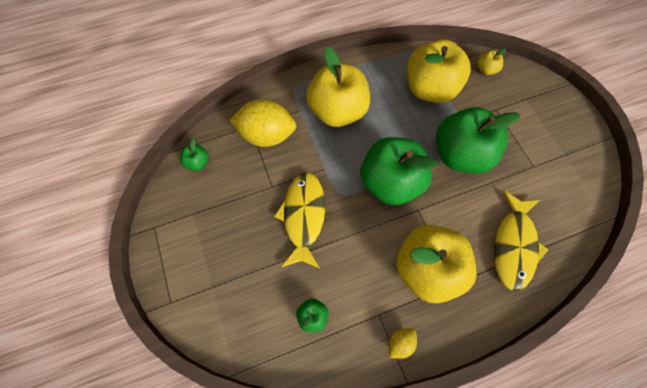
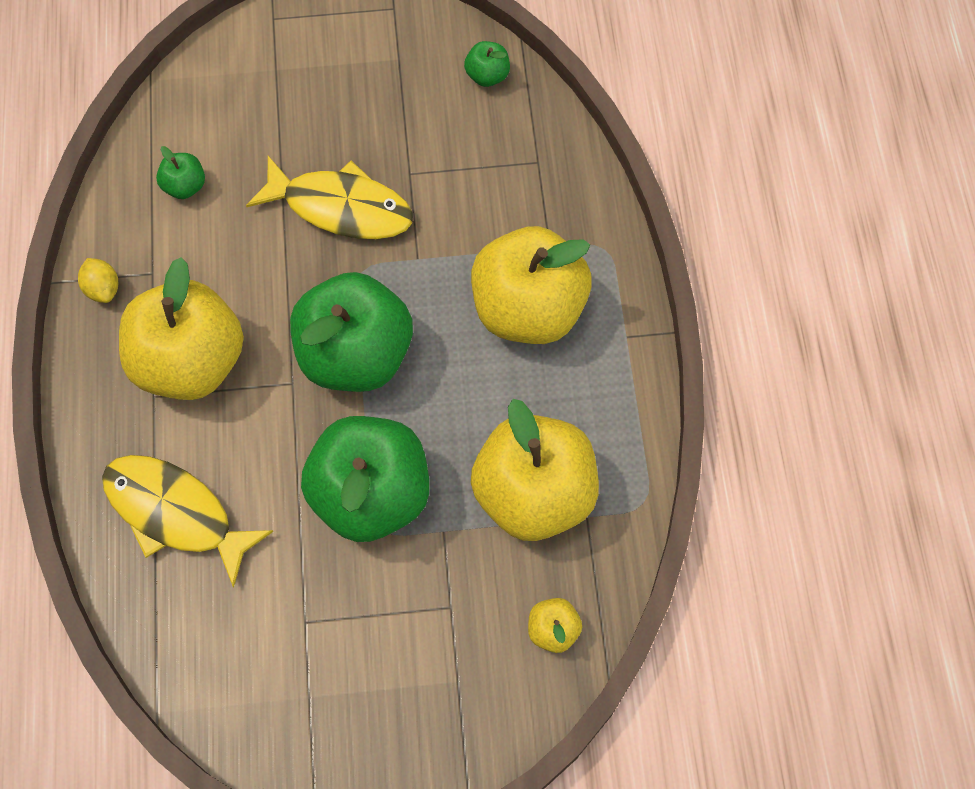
camera: 105 degrees right, 0 degrees up
yellow lemon [230,99,296,147] -> none

